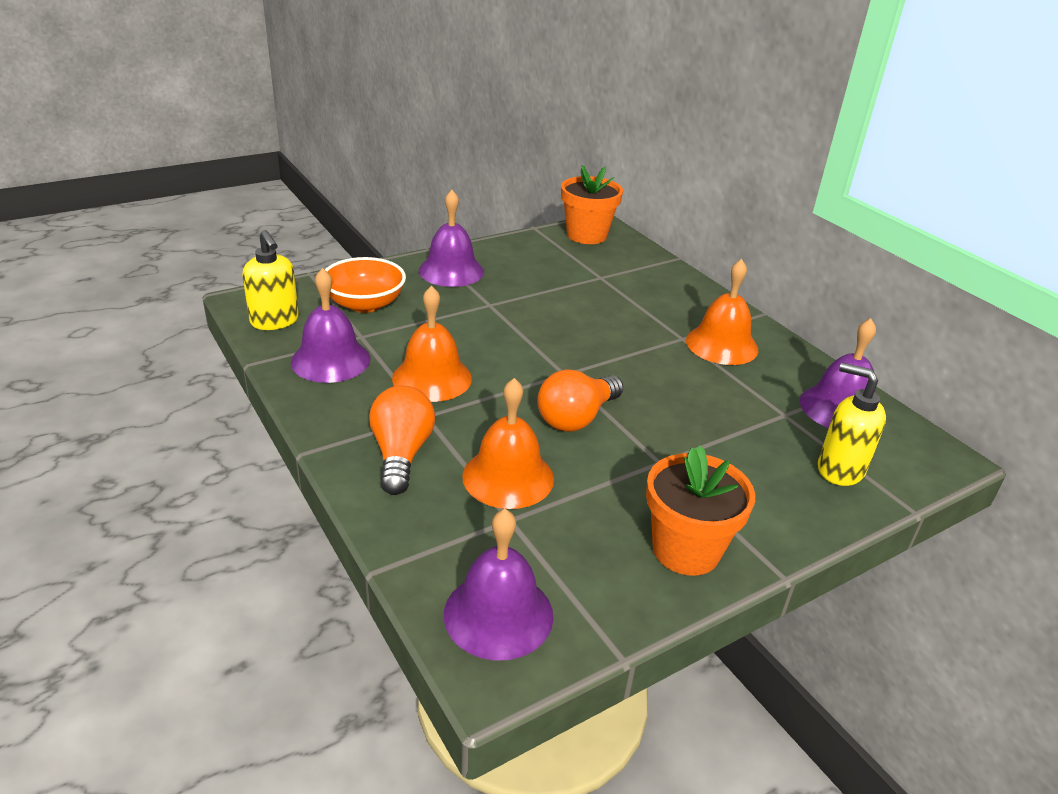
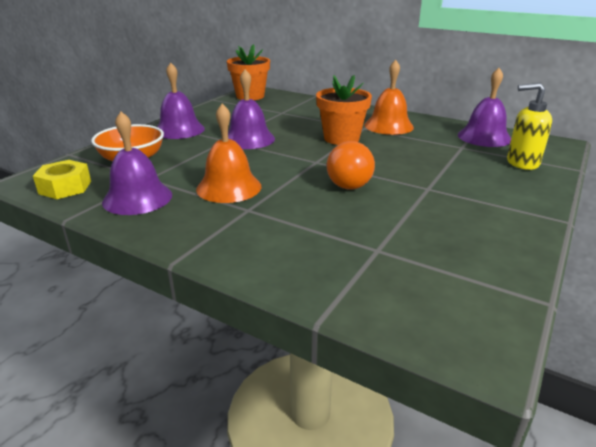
camera: 25 degrees left, 5 degrees down
yellow soap dispenser [242,230,299,330] -> yellow nut [33,160,91,199]
orange light bulb [369,385,435,495] -> none
purple bell [444,509,554,660] -> purple bell moved to [228,69,275,149]
orange bell [462,378,554,509] -> none
orange flower pot [646,446,755,576] -> orange flower pot moved to [316,75,372,145]

